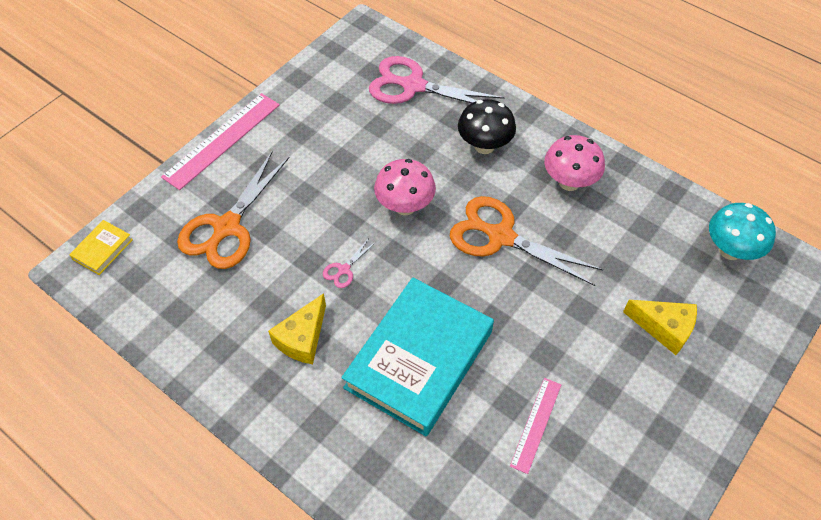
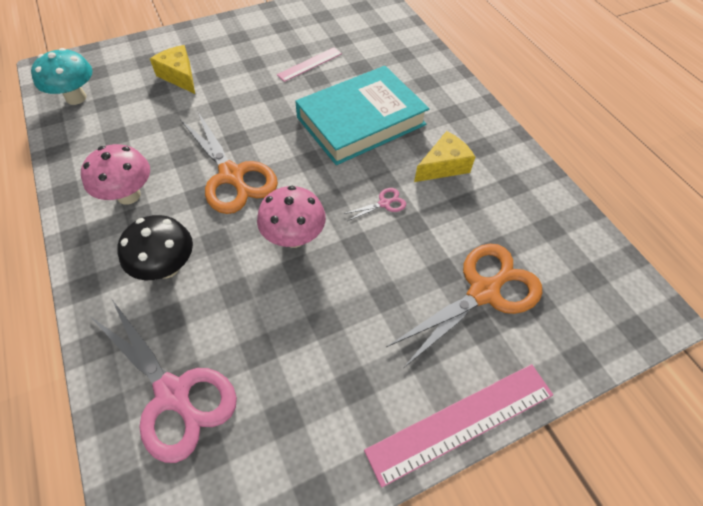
camera: 155 degrees left, 0 degrees up
yellow book [69,220,133,275] -> none

